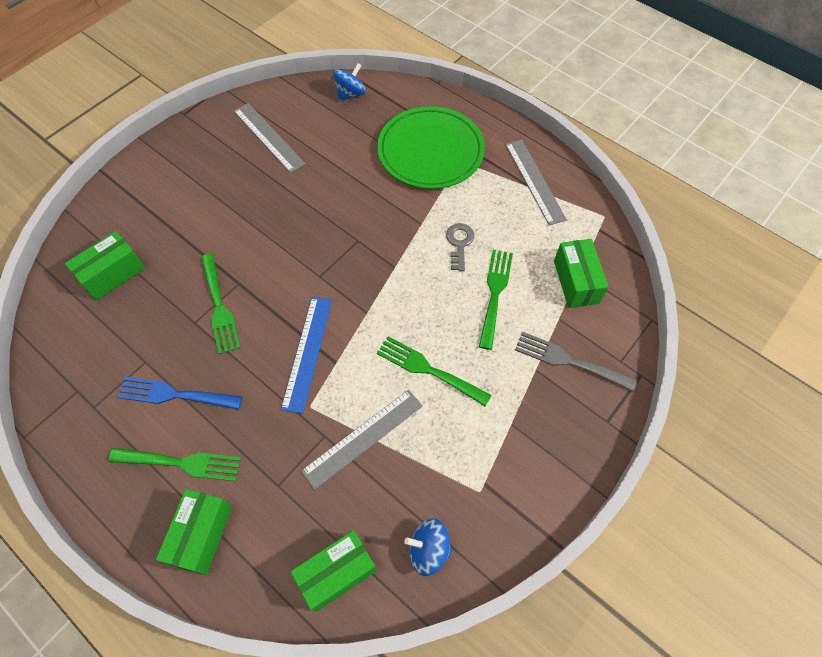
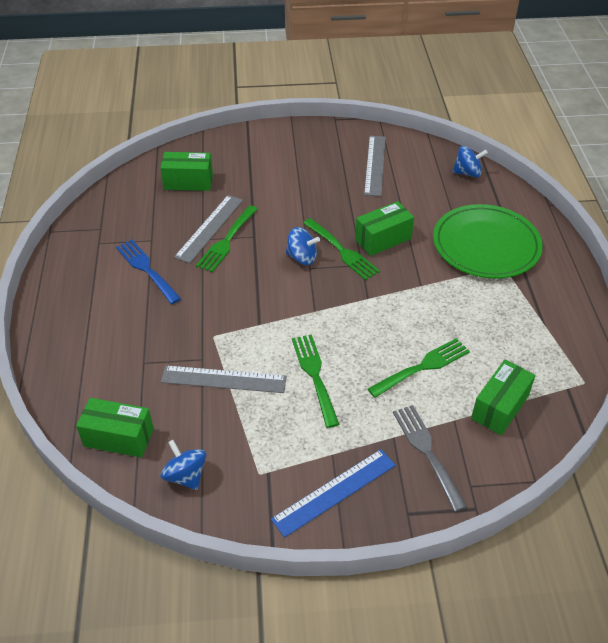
camera: 45 degrees right, 15 degrees down
green fork [108,448,241,481] -> green fork moved to [303,218,380,280]
green box [156,489,232,575] -> green box moved to [355,201,414,256]
blue ruler [281,297,332,414] -> blue ruler moved to [271,449,396,538]
grey key [446,223,474,271] -> none
grey ruler [505,140,567,226] -> grey ruler moved to [174,195,243,263]
none -> blue spinning top [285,227,320,265]

